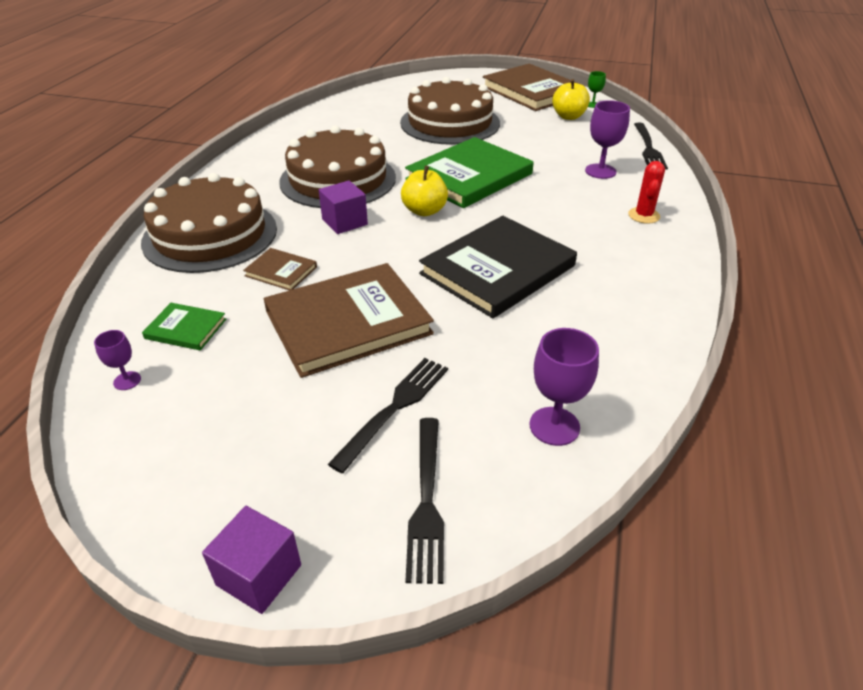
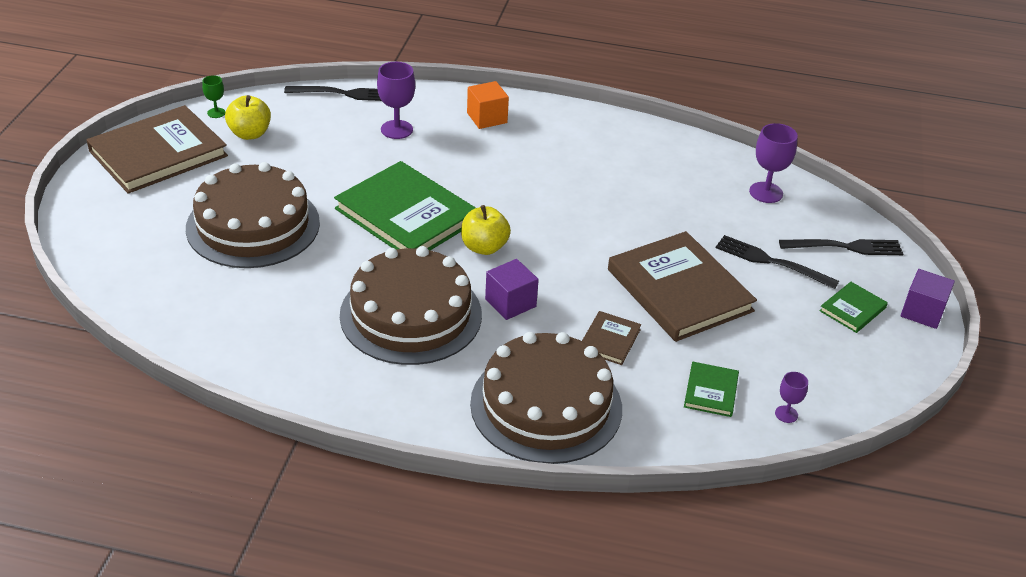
camera: 95 degrees left, 0 degrees up
black book [419,216,577,318] -> none
red cactus [628,161,665,224] -> orange cube [467,81,509,129]
none -> green book [819,282,888,333]

